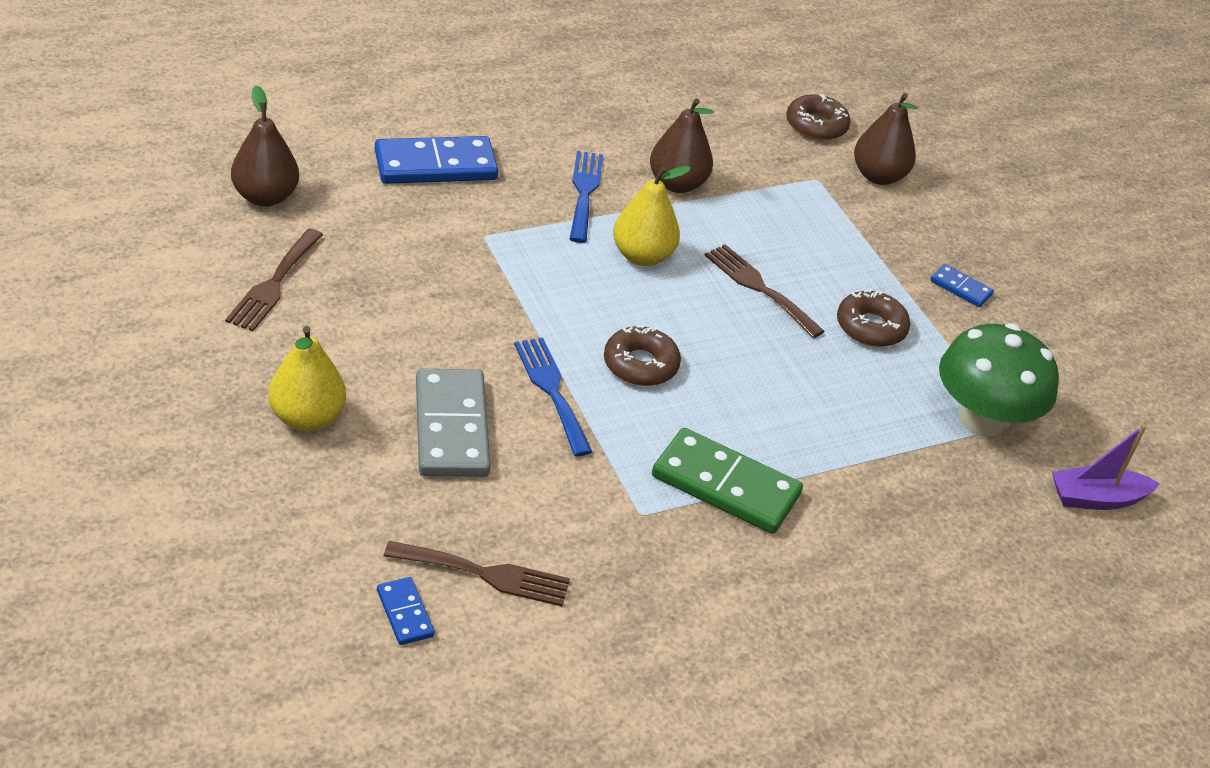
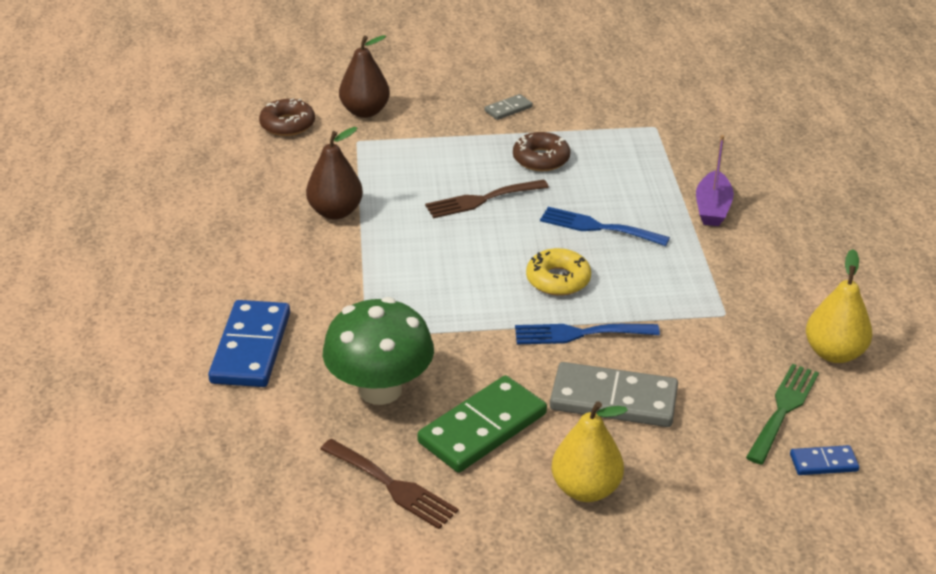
camera: 65 degrees left, 5 degrees down
brown pear [231,85,299,207] -> none
brown fork [384,541,570,606] -> green fork [746,364,819,465]
blue fork [570,151,603,243] -> blue fork moved to [540,207,670,246]
brown donut [604,324,681,386] -> yellow donut [526,248,591,296]
yellow pear [613,166,691,266] -> yellow pear moved to [806,249,872,363]
green domino [652,428,803,534] -> green domino moved to [417,375,547,473]
blue domino [930,264,994,307] -> grey domino [485,94,533,120]
green mushroom [939,323,1059,437] -> green mushroom moved to [323,297,434,405]
purple boat [1052,424,1160,510] -> purple boat moved to [696,135,734,226]

